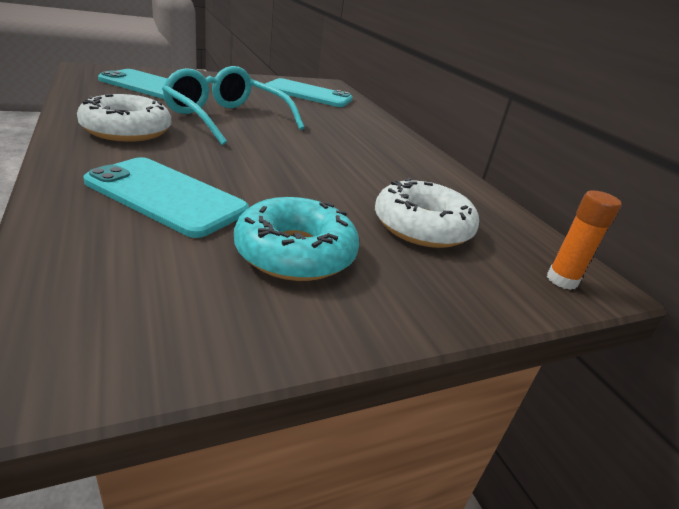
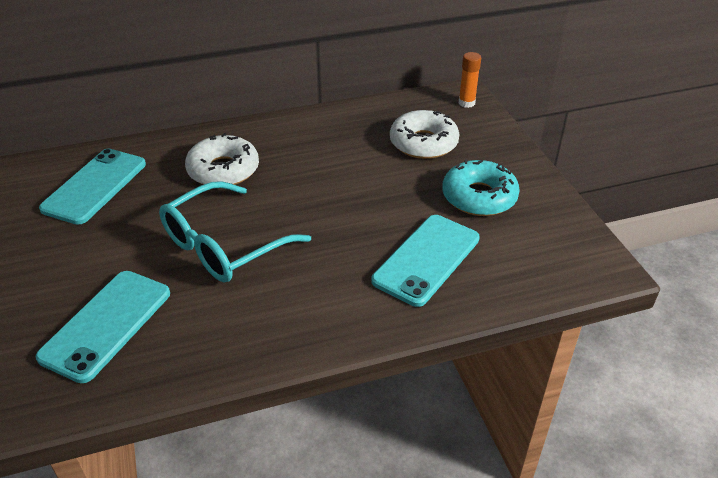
camera: 80 degrees left, 10 degrees up
white donut [77,94,171,142] -> white donut moved to [185,133,259,185]

